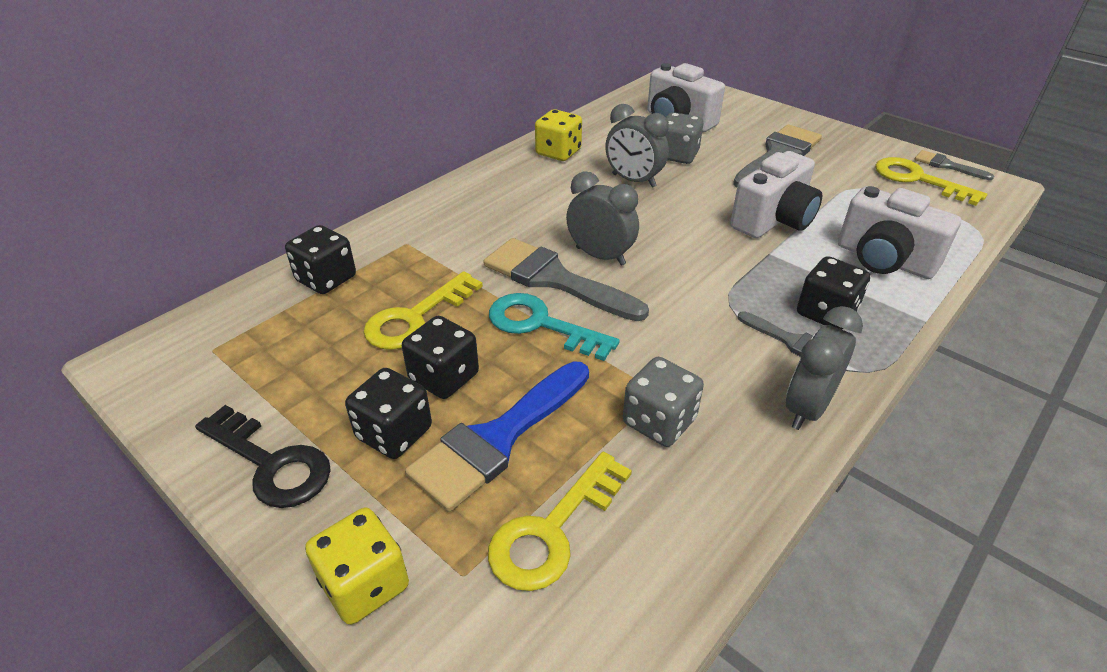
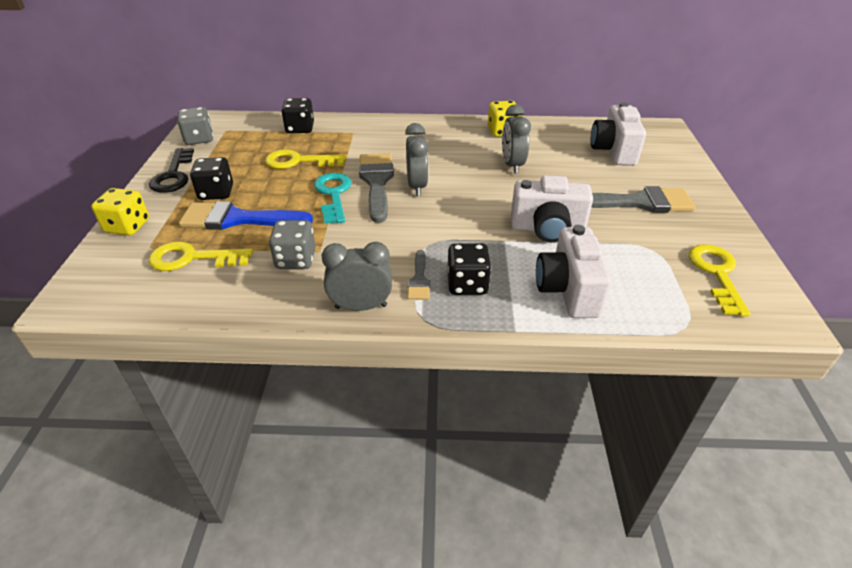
camera: 50 degrees right, 0 degrees up
black dice [402,316,479,399] -> none
grey dice [665,112,704,164] -> grey dice moved to [177,107,213,145]
grey brush [915,150,994,180] -> none

